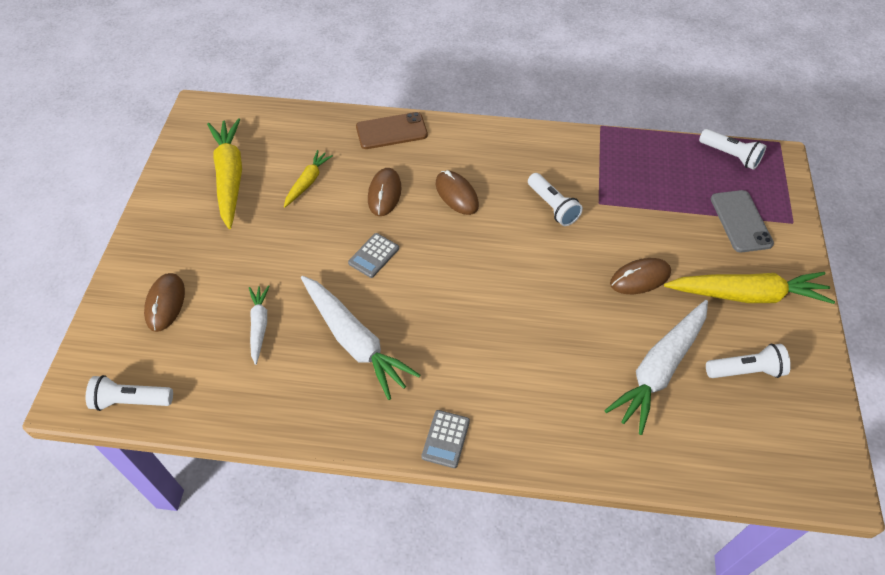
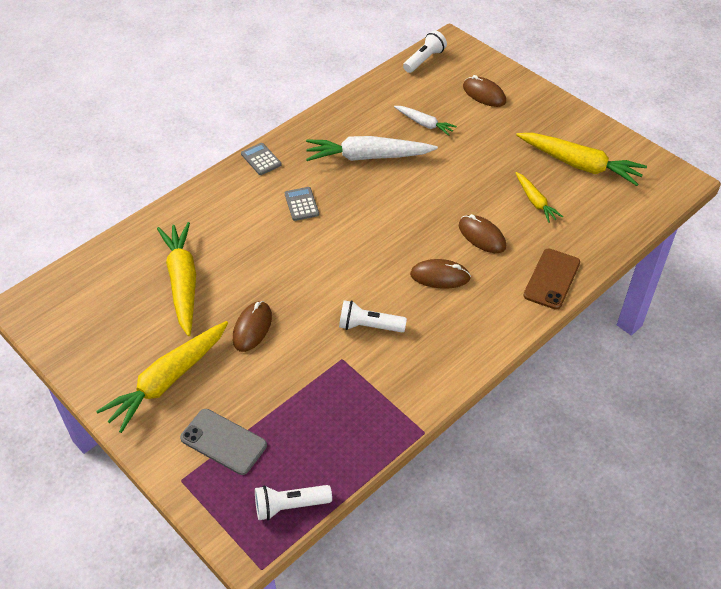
camera: 130 degrees right, 5 degrees down
grey calculator [348,233,399,278] -> grey calculator moved to [285,187,319,221]
white carrot [604,300,708,435] -> yellow carrot [157,222,196,336]
white flashlight [706,344,791,378] -> none

